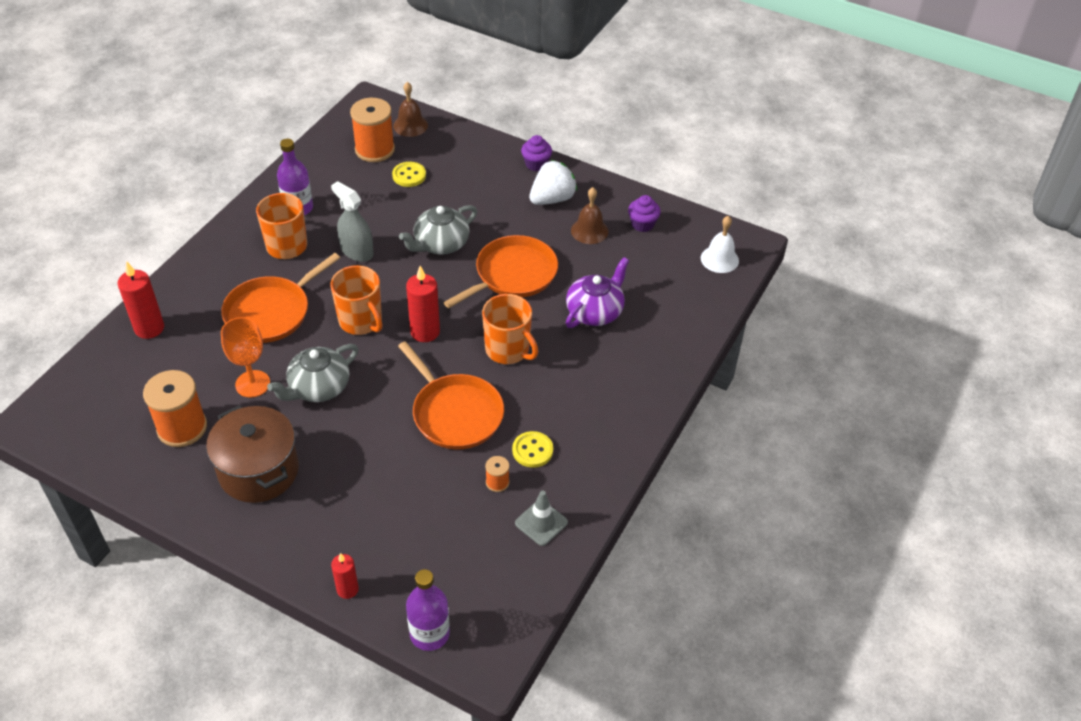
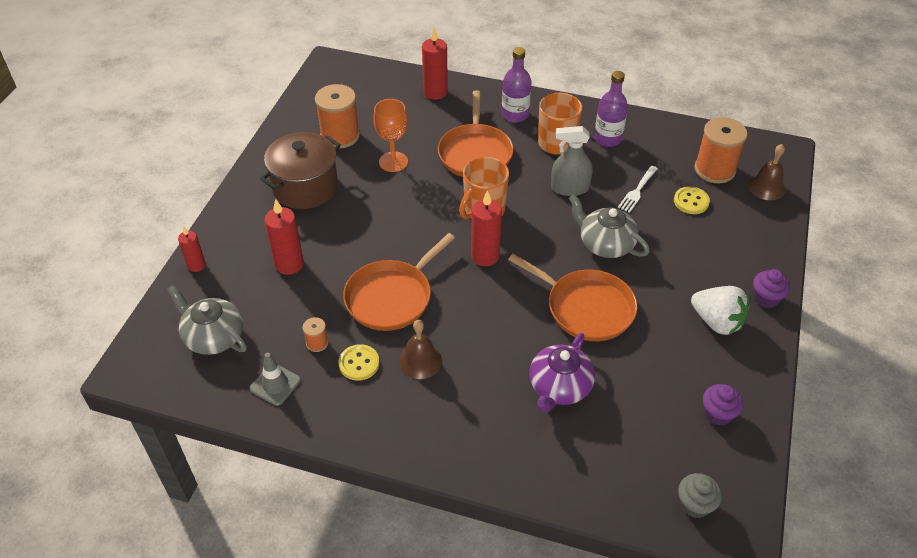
camera: 80 degrees right, 0 degrees up
orange pan [221,253,340,343] -> orange pan turned 120 degrees counterclockwise [438,90,514,177]
grey teapot [267,344,359,402] -> grey teapot moved to [167,285,247,355]
grey spray bottle [331,181,374,262] -> grey spray bottle turned 120 degrees counterclockwise [551,126,593,196]
purple bottle [406,569,450,651] -> purple bottle moved to [502,47,532,123]
orange mug [482,294,538,364] -> none
purple teapot [566,257,629,328] -> purple teapot turned 90 degrees clockwise [529,333,595,413]
brown bell [571,187,608,244] -> brown bell moved to [399,320,442,379]
white bell [701,216,739,273] -> grey cupcake [678,473,722,518]
none -> red candle [265,199,304,275]
none -> white fork [618,166,658,213]

